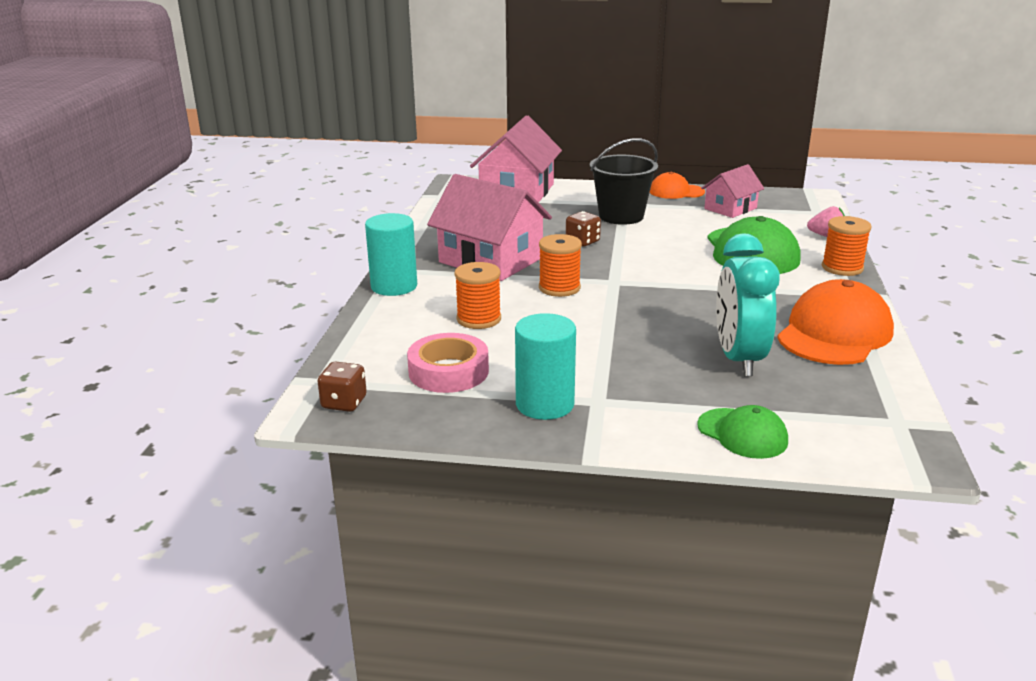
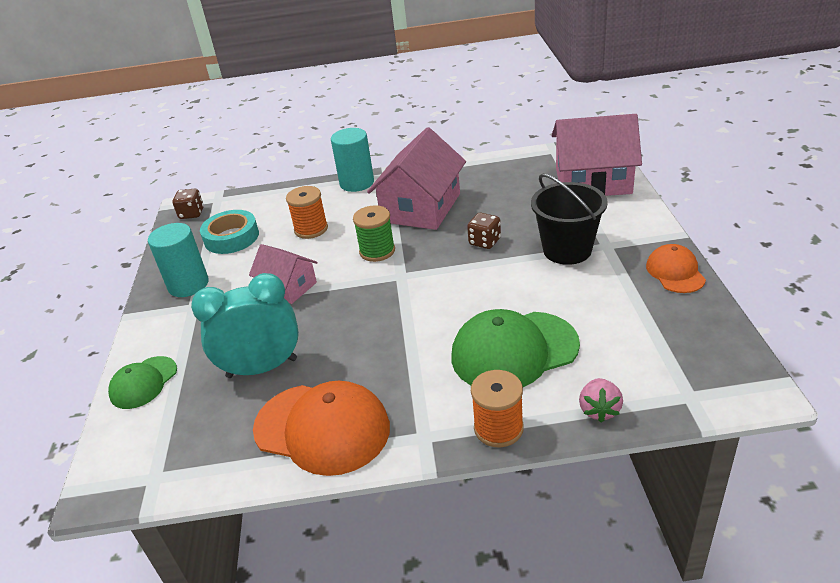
camera: 80 degrees right, 10 degrees up
pink tape [407,333,489,393] -> turquoise tape [200,210,259,254]
orange spool [539,234,582,297] -> green spool [353,205,395,262]
pink house [701,164,764,218] -> pink house moved to [249,244,318,304]

